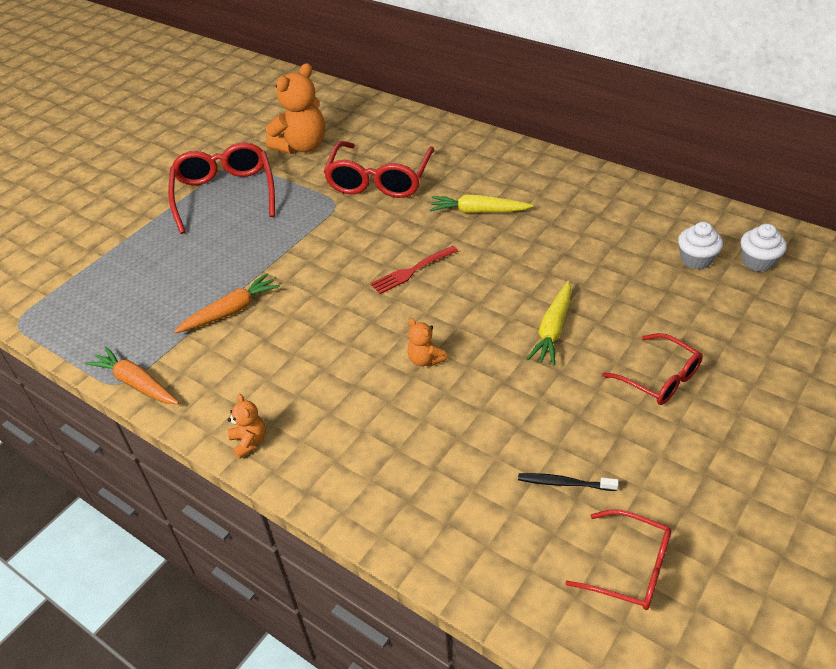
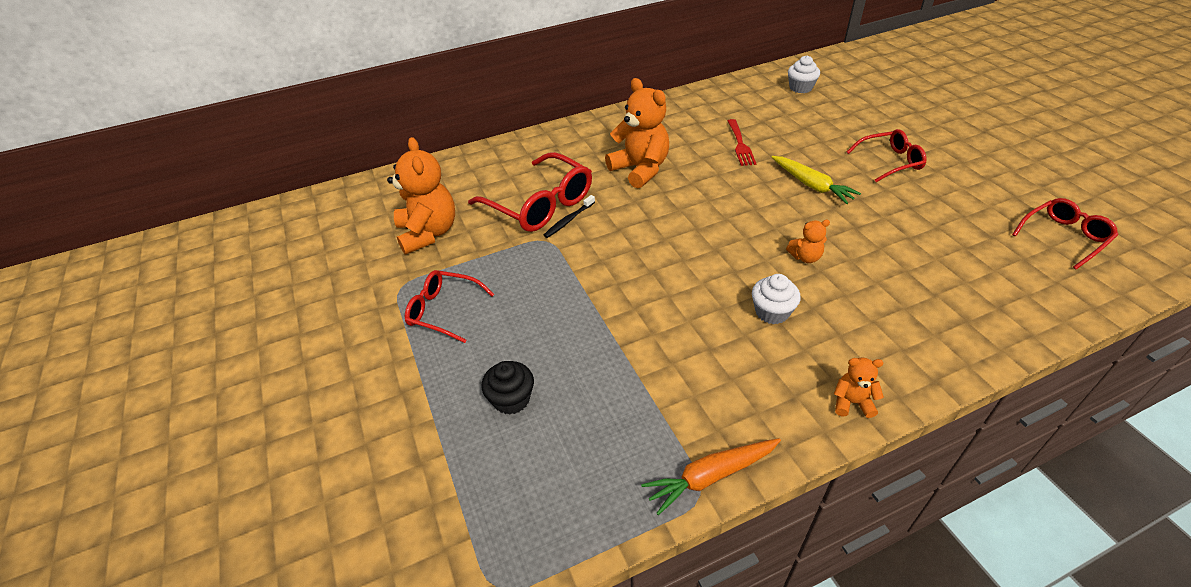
camera: 60 degrees left, 0 degrees up
red glasses [168,142,275,234] -> red glasses [405,270,494,343], size x0.61
orange carrot [174,273,280,334] -> none
red fork [370,246,458,294] -> red fork moved to [728,119,756,166]
yellow carrot [430,195,533,213] -> orange teddy bear [605,78,669,188]
black toothbrush [518,473,619,491] -> black toothbrush moved to [544,195,595,238]
white cupcake [678,222,723,270] -> white cupcake moved to [752,274,800,324]
none -> black cupcake [481,361,534,415]

